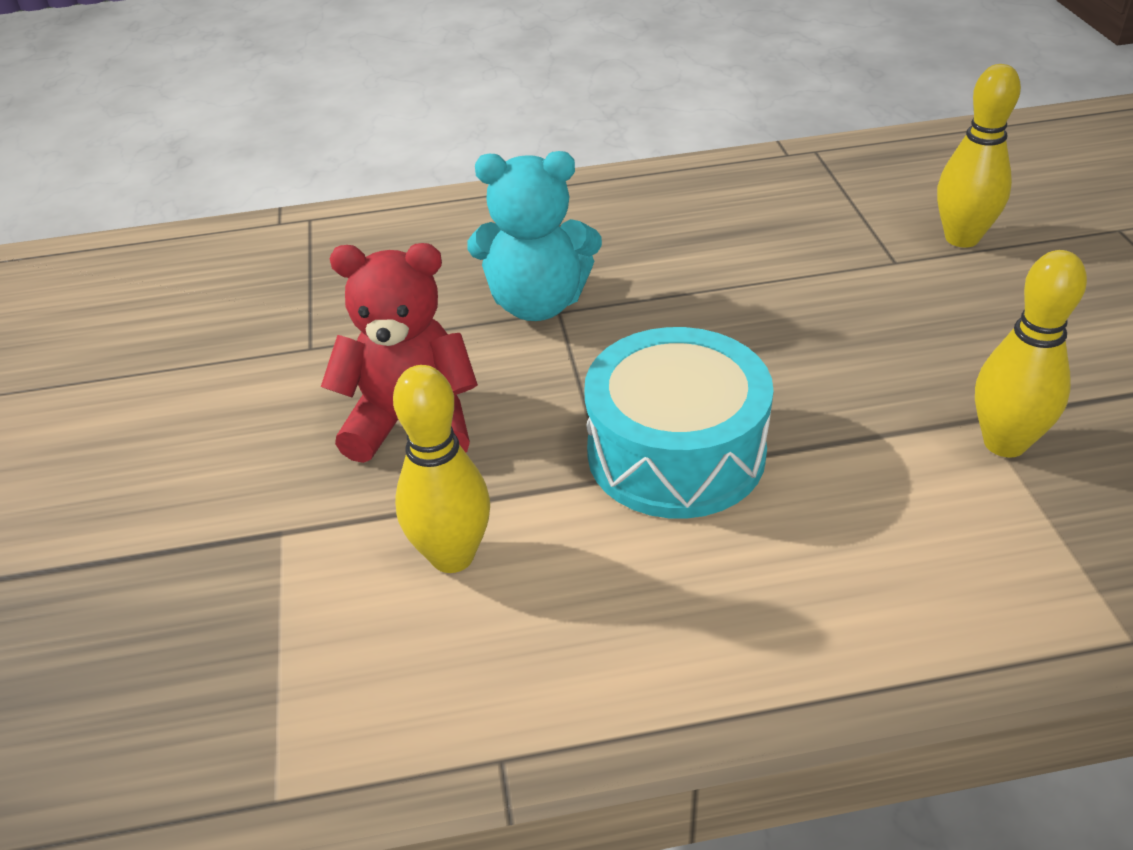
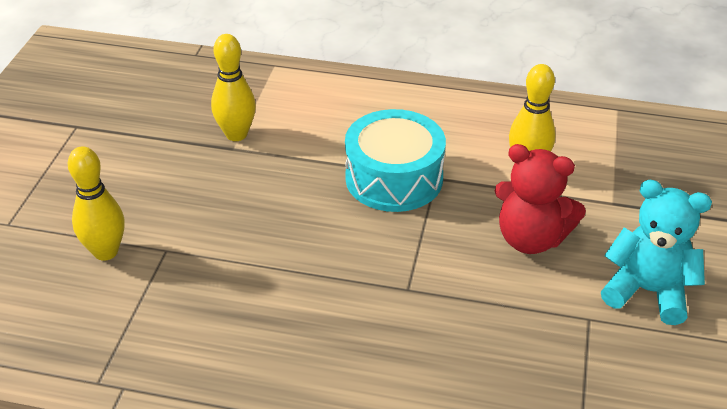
camera: 160 degrees left, 0 degrees up
turquoise teddy bear [467,151,602,321] -> turquoise teddy bear moved to [601,180,712,325]

